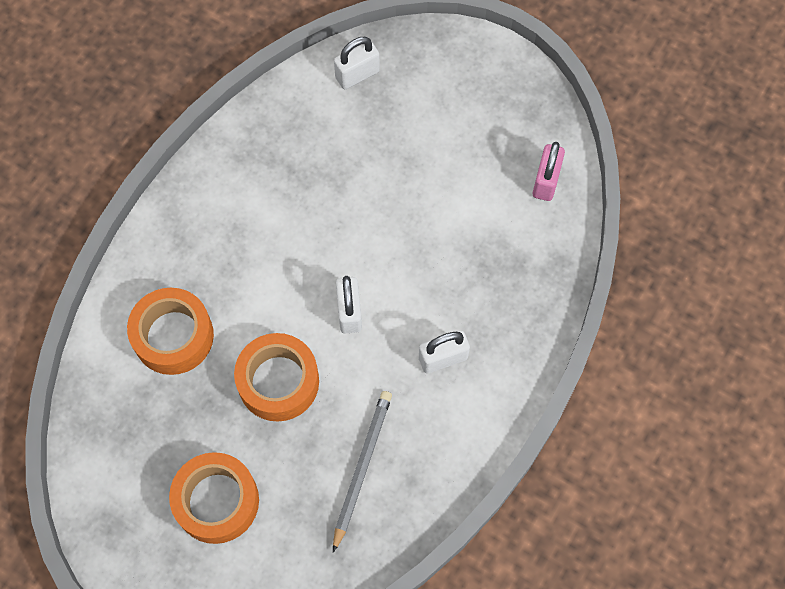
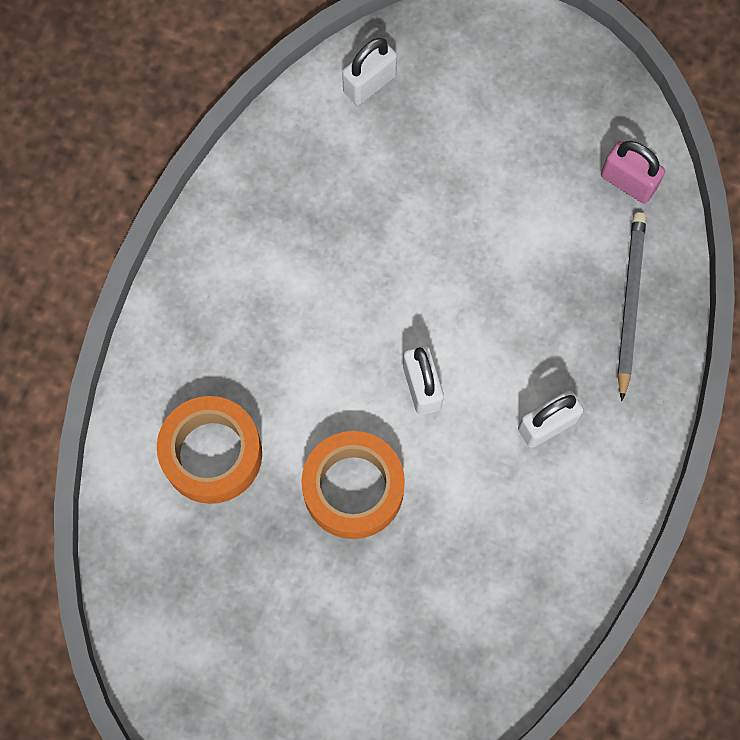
camera: 10 degrees left, 5 degrees up
orange tape [169,452,259,544] -> none
grey pencil [333,391,392,553] -> grey pencil moved to [618,212,646,401]
pink padlock [533,142,565,201] -> pink padlock turned 60 degrees counterclockwise [601,141,665,203]

